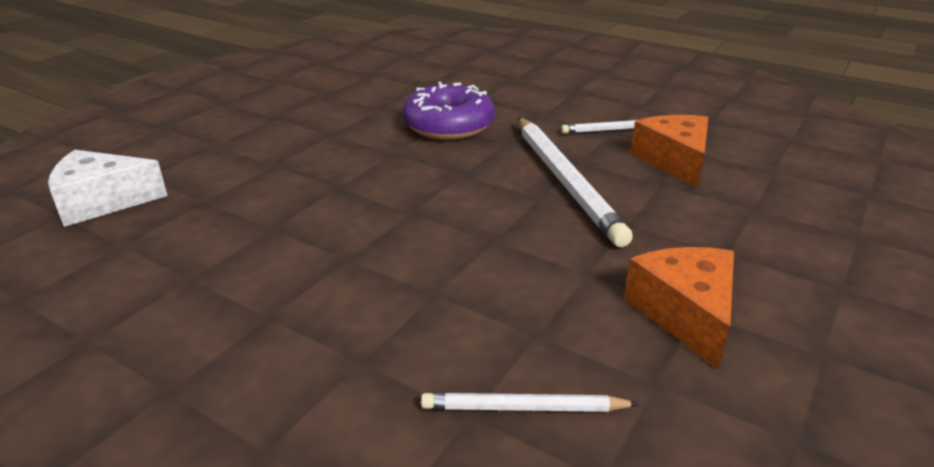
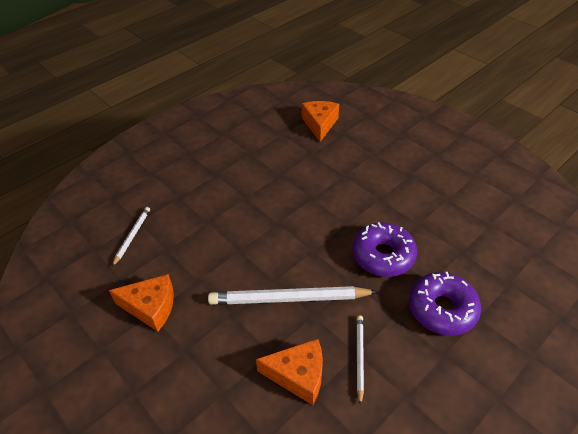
camera: 105 degrees right, 15 degrees up
white cheese [48,150,168,227] -> orange cheese [302,101,339,142]
none -> purple donut [409,272,481,336]

